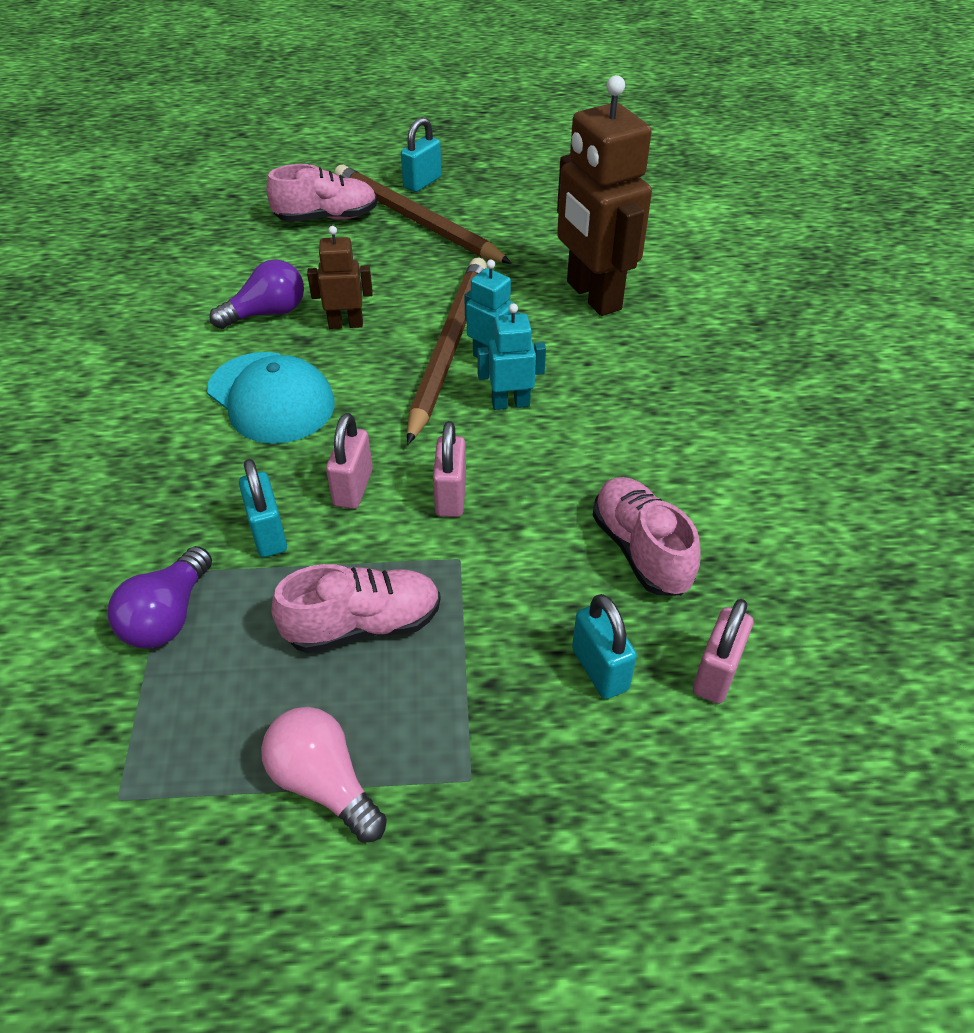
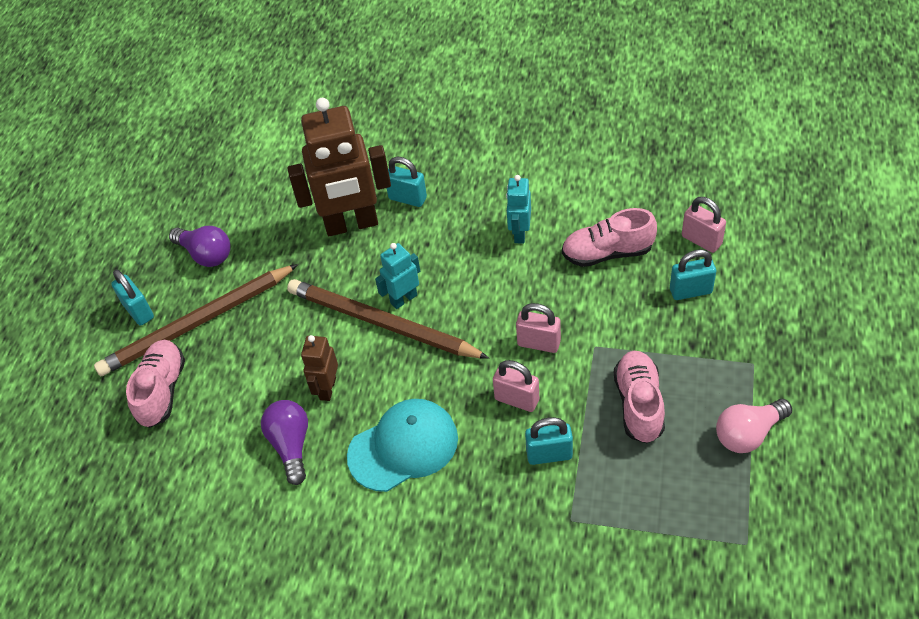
camera: 70 degrees left, 5 degrees up
purple light bulb [108,546,212,649] -> purple light bulb moved to [169,226,231,267]
turquoise robot [477,304,546,410] -> turquoise robot moved to [506,175,531,244]
none -> turquoise padlock [387,157,427,207]

